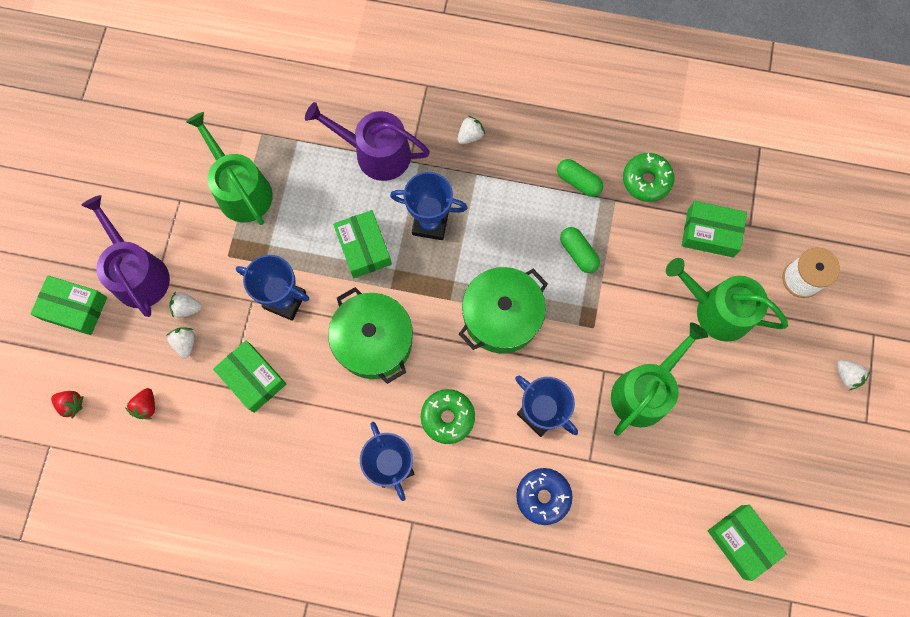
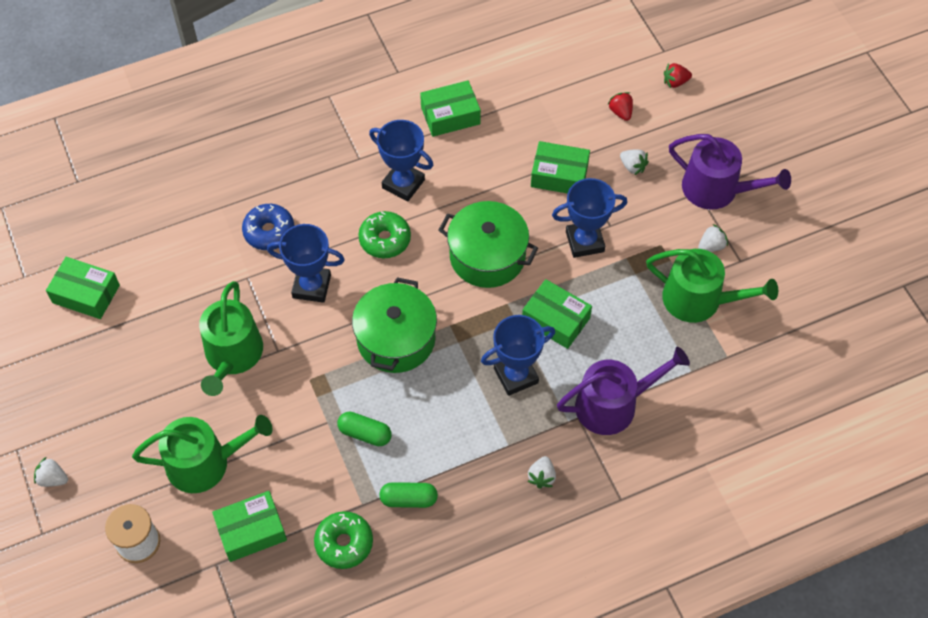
camera: 145 degrees right, 15 degrees down
green box [30,275,107,335] -> green box moved to [420,80,481,137]
white strawberry [169,292,202,318] -> white strawberry moved to [698,224,728,252]

